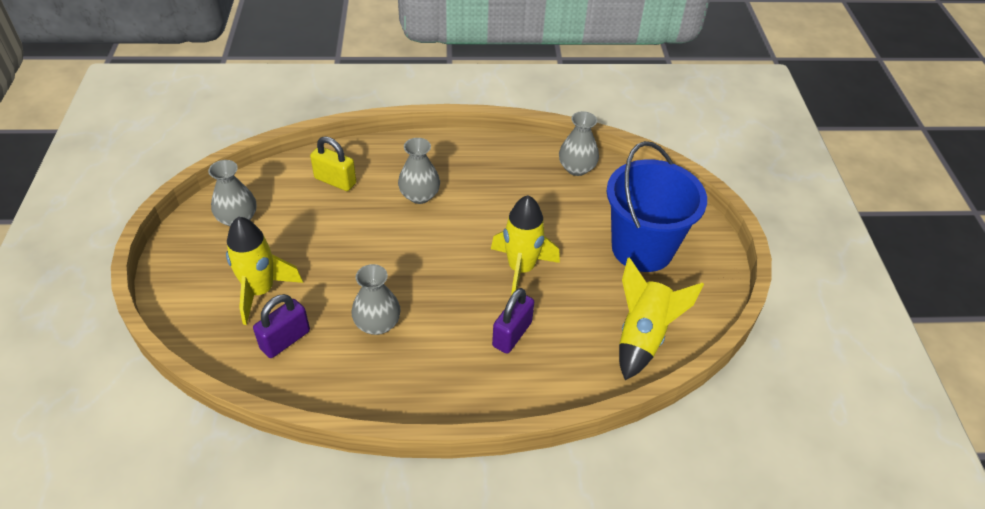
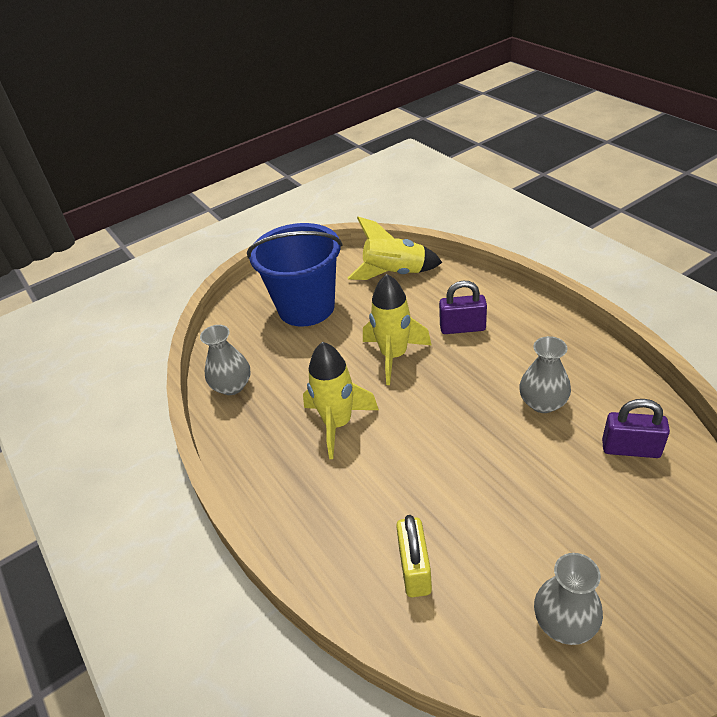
camera: 115 degrees left, 5 degrees down
yellow rocket [226,217,303,325] -> yellow rocket moved to [303,342,379,459]
grey vase [398,138,440,204] -> none

